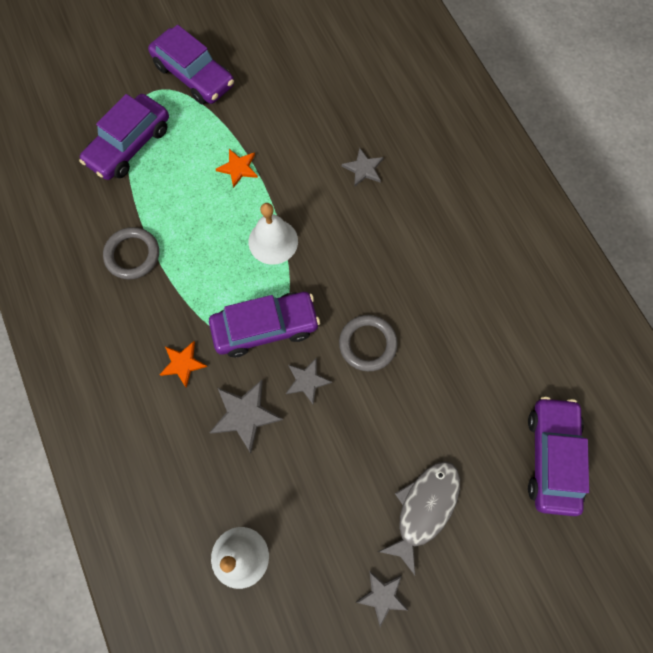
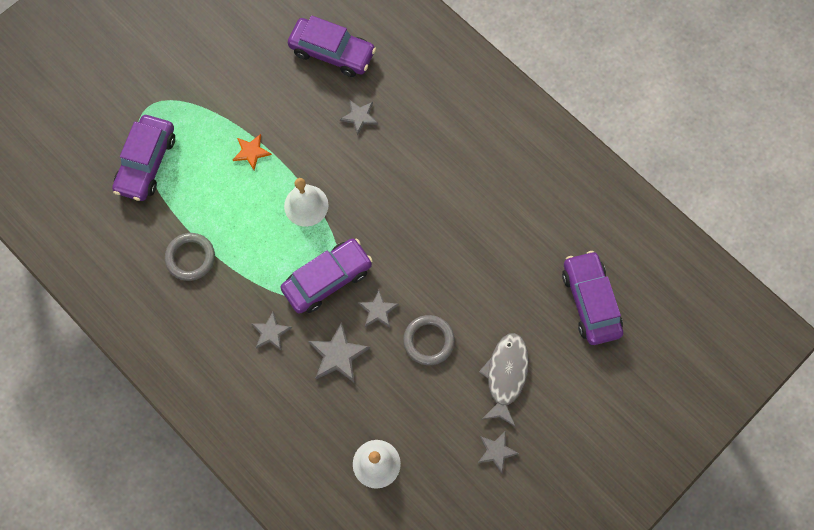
camera: 20 degrees left, 0 degrees up
purple car [148,25,234,105] -> purple car moved to [288,15,376,77]
orange star [160,341,207,388] -> grey star [252,311,292,351]
grey ring [339,315,398,371] -> grey ring moved to [403,315,455,365]

